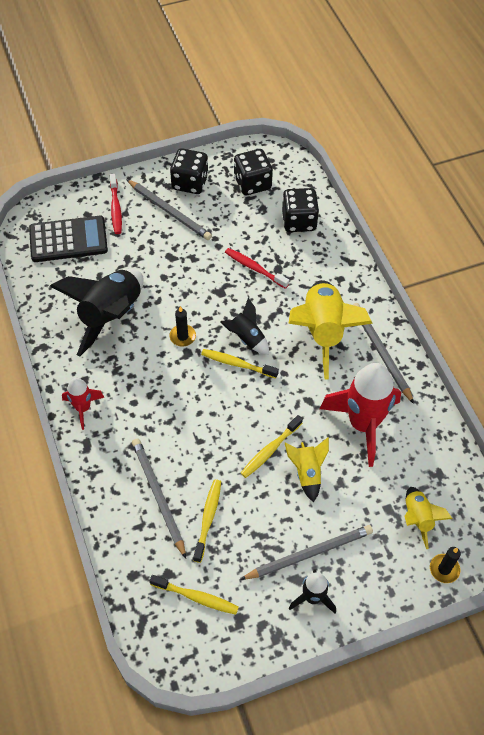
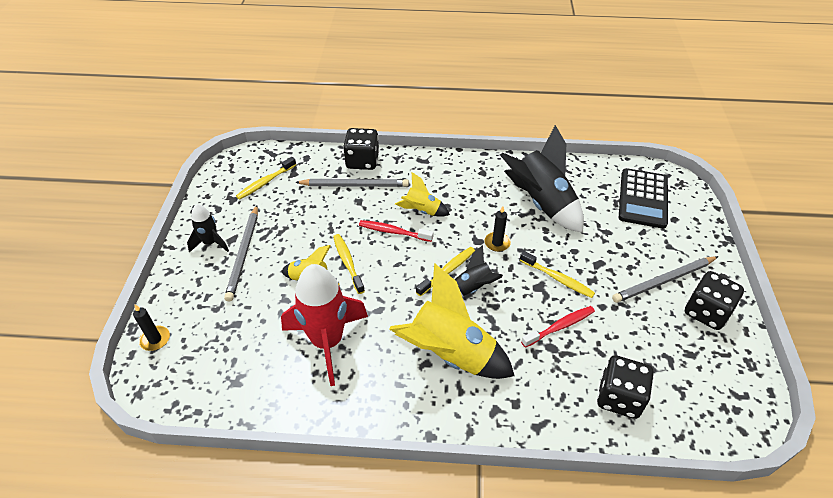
camera: 115 degrees right, 10 degrees down
red rocket [62,378,105,430] -> none
red toothbrush [110,174,122,234] -> red toothbrush moved to [359,220,433,242]
yellow toothbrush [193,479,221,563] -> yellow toothbrush moved to [520,251,595,298]
black dice [234,149,273,195] -> black dice moved to [343,128,379,170]
grey pencil [353,303,414,404] -> none
yellow rocket [404,487,453,549] -> yellow rocket moved to [395,172,450,217]

